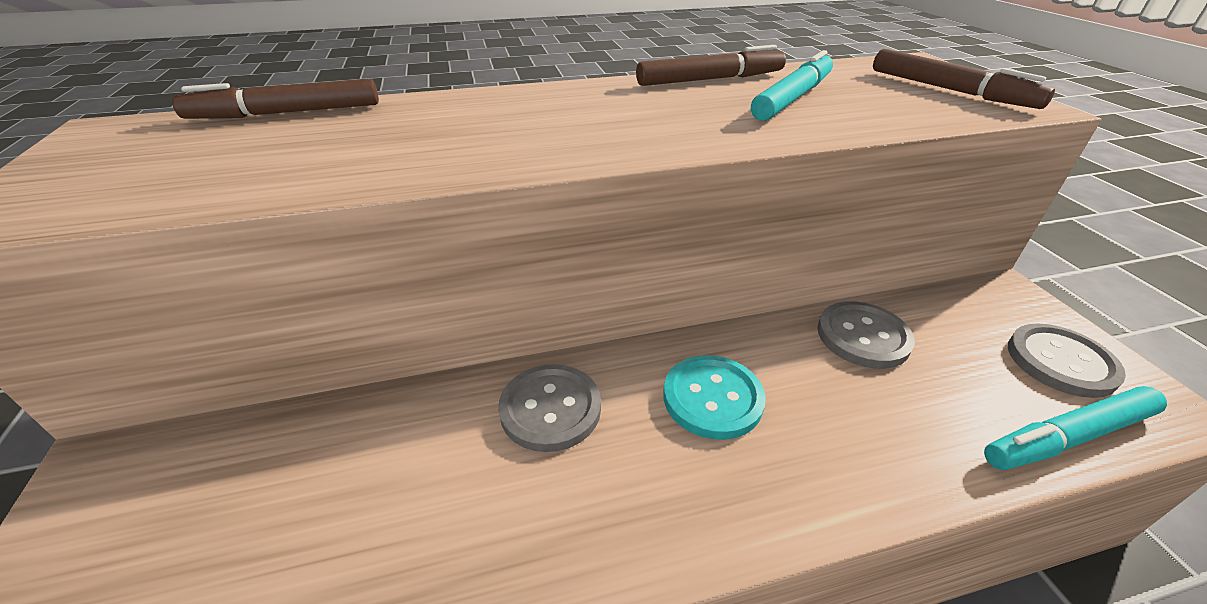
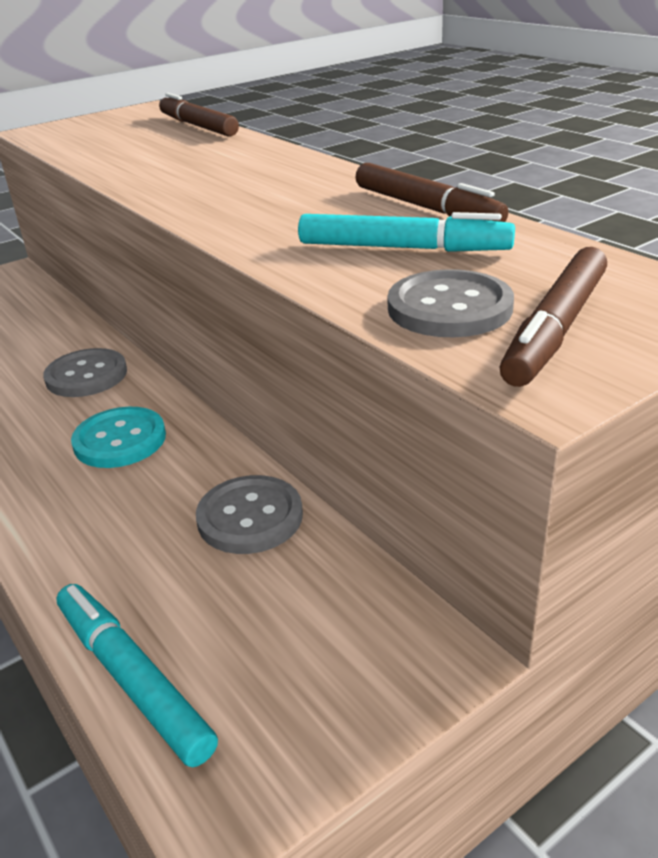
camera: 70 degrees right, 5 degrees down
grey button [1008,323,1126,398] -> grey button moved to [388,269,514,337]

